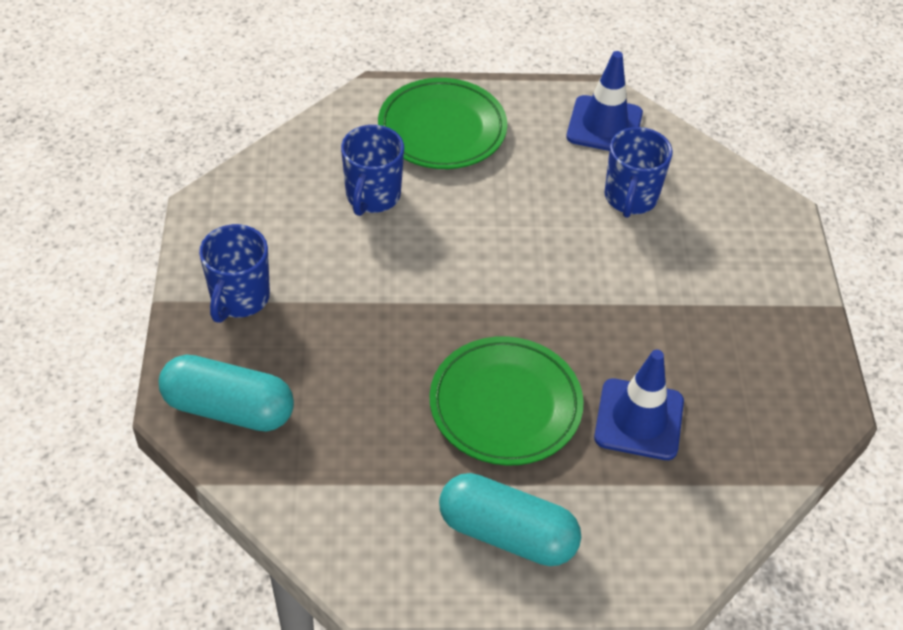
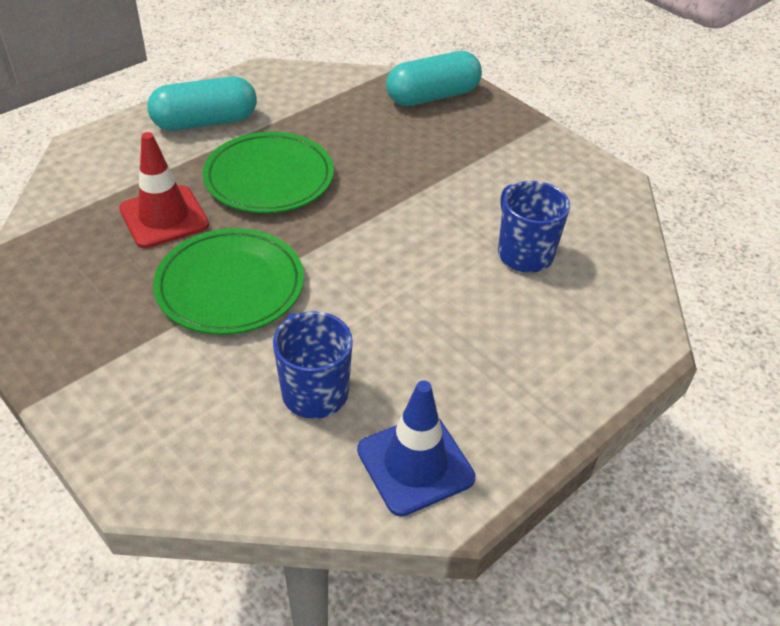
camera: 140 degrees right, 5 degrees down
blue mug [199,224,270,323] -> none
green plate [378,78,507,169] -> green plate moved to [153,228,304,335]
blue traffic cone [594,350,684,460] -> red traffic cone [119,132,209,248]

